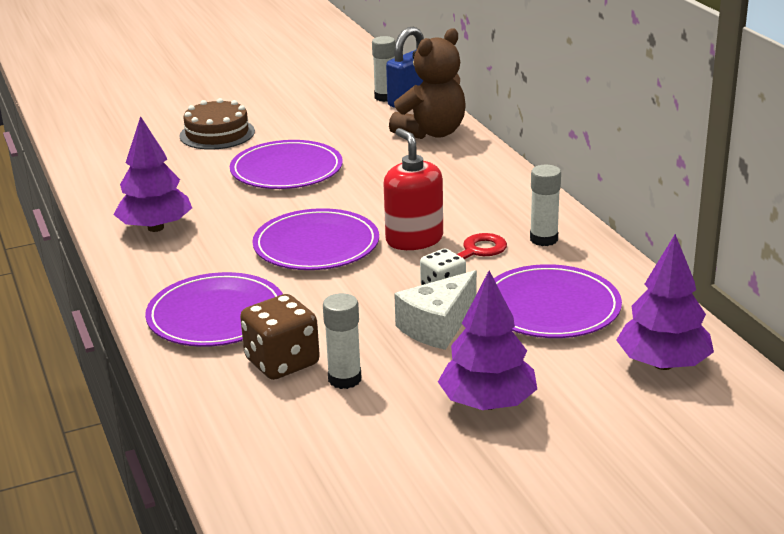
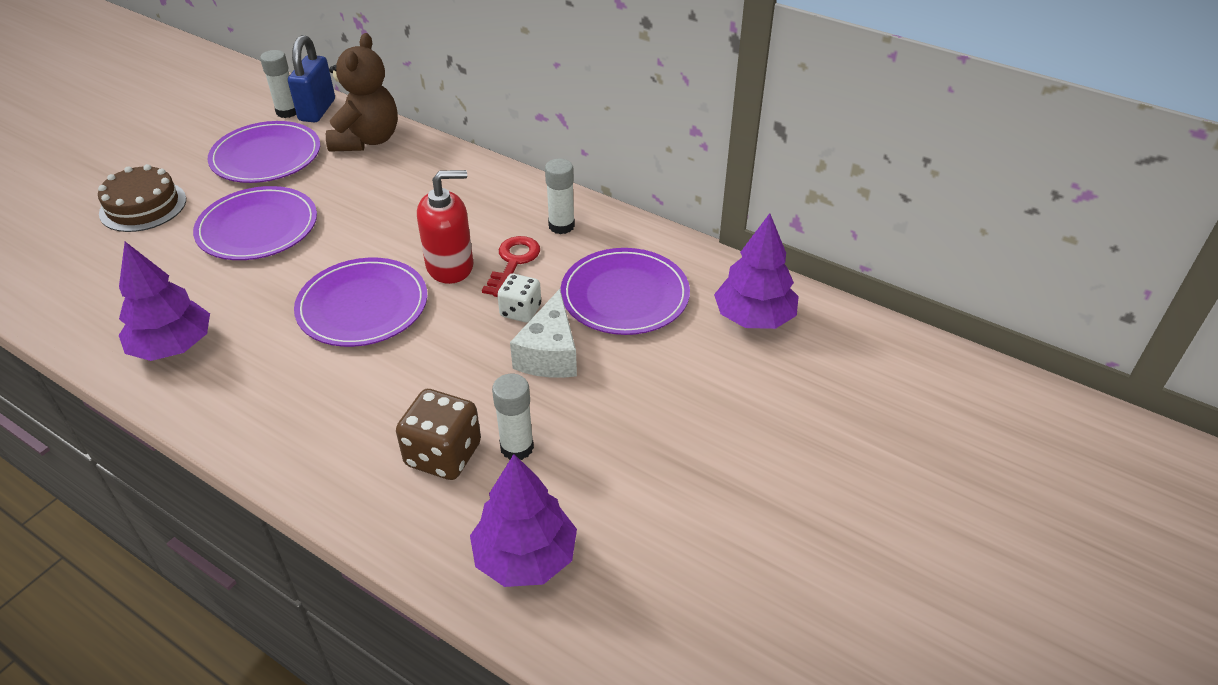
camera: 35 degrees left, 15 degrees up
purple plate [145,272,283,347] -> purple plate moved to [208,121,320,183]
red soap dispenser [383,128,443,250] -> red soap dispenser turned 135 degrees clockwise [417,170,474,284]
purple tree [438,270,537,410] -> purple tree moved to [470,454,577,587]

